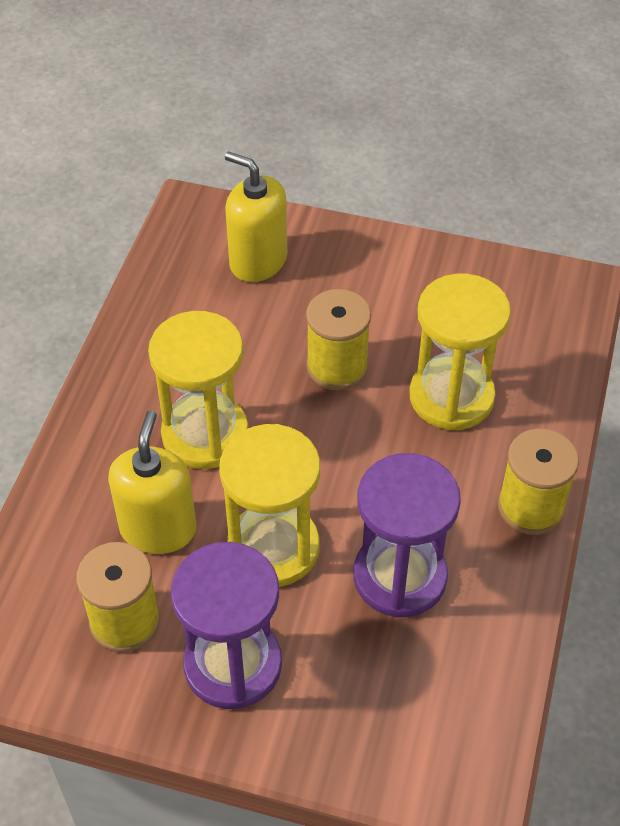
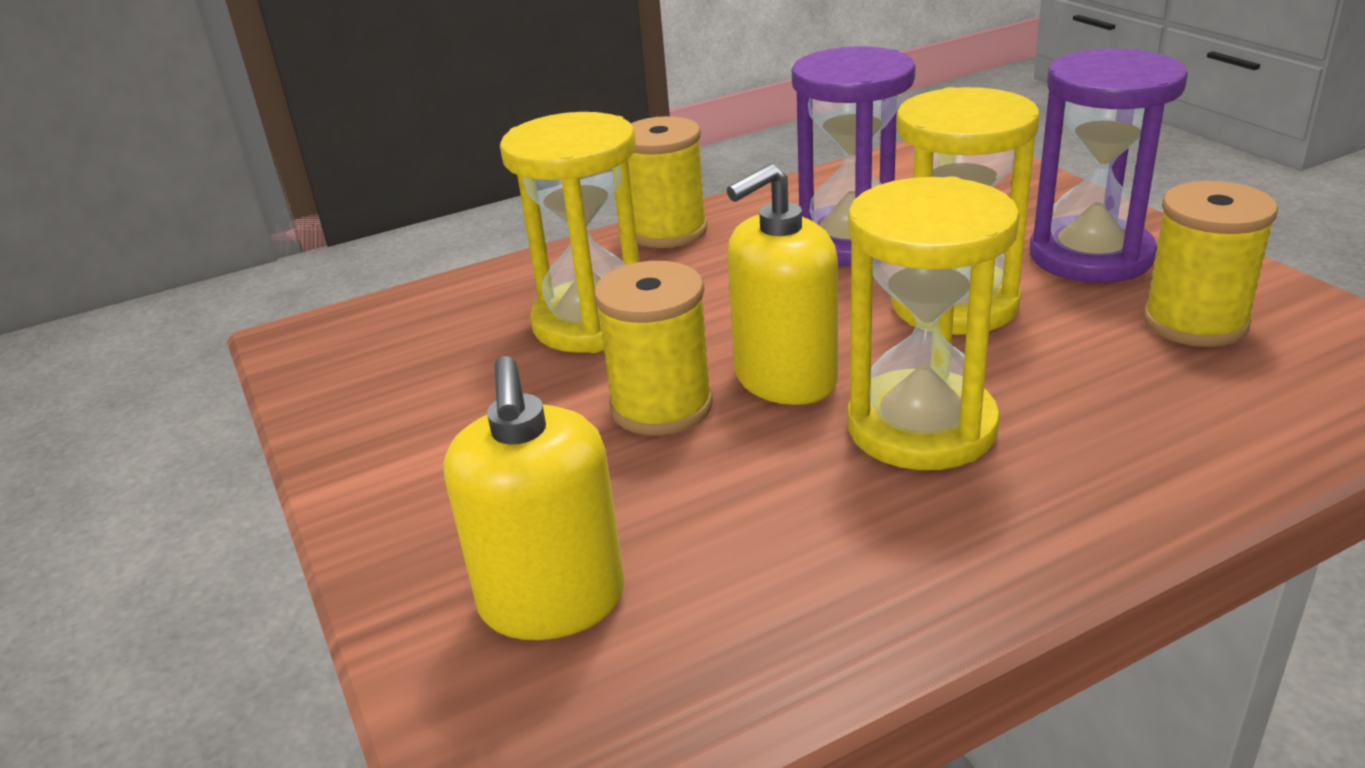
camera: 130 degrees left, 20 degrees down
yellow soap dispenser [108,410,196,554] -> yellow soap dispenser moved to [727,163,838,405]

